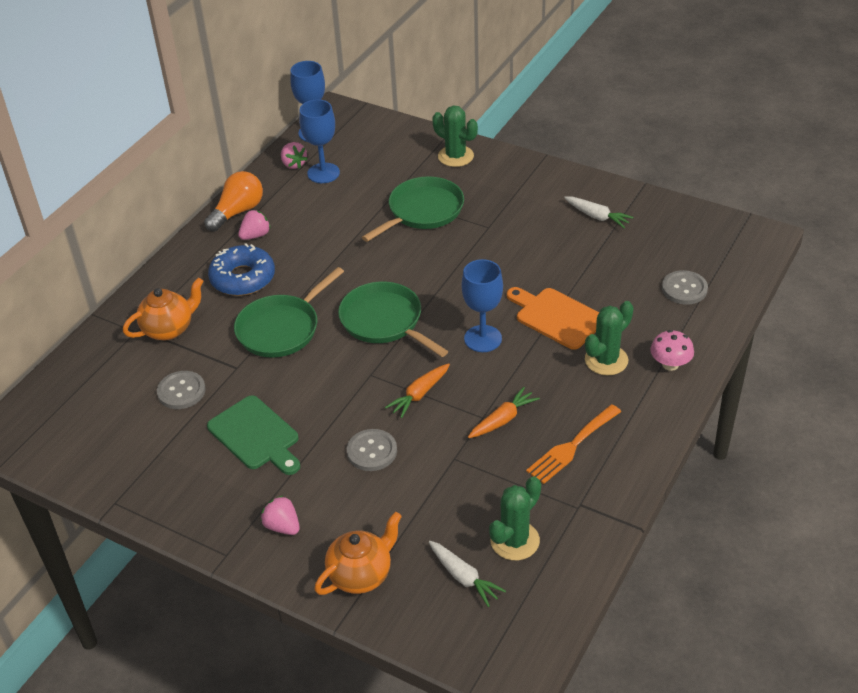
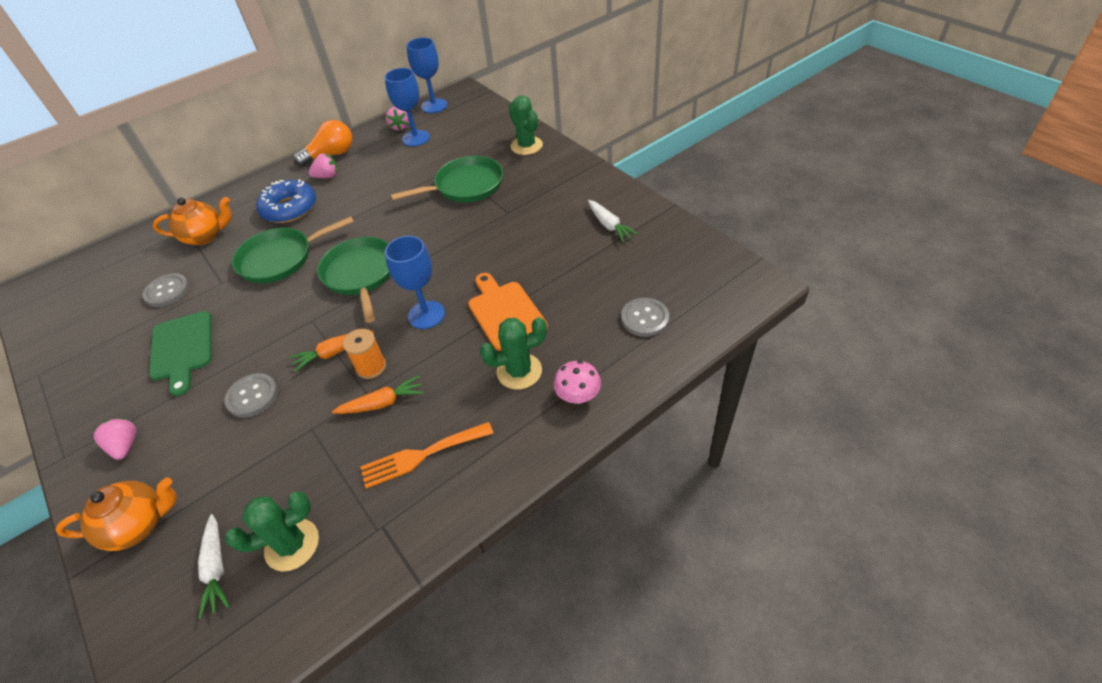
camera: 25 degrees right, 5 degrees up
none -> orange spool [343,329,386,379]

